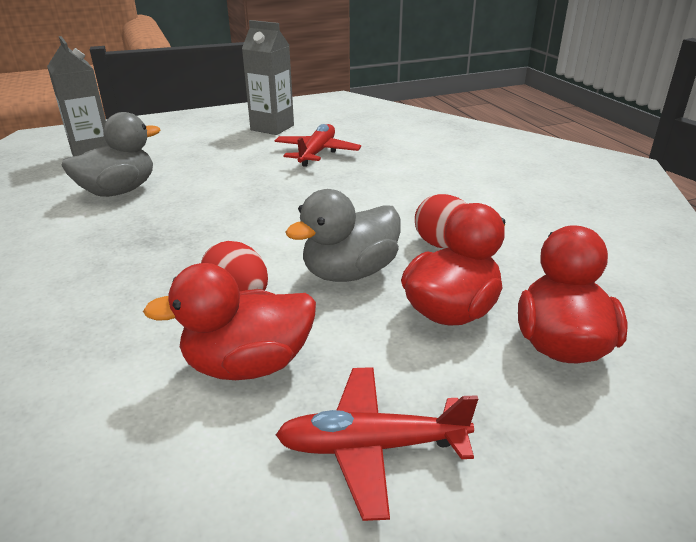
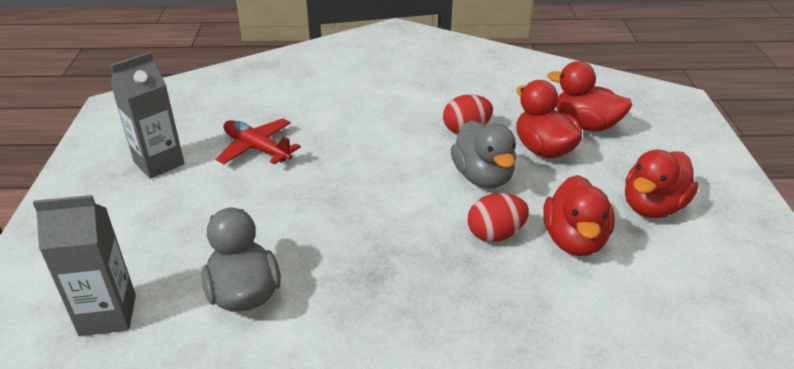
camera: 70 degrees left, 5 degrees up
red plane [276,367,478,521] -> red duck [625,150,698,218]

